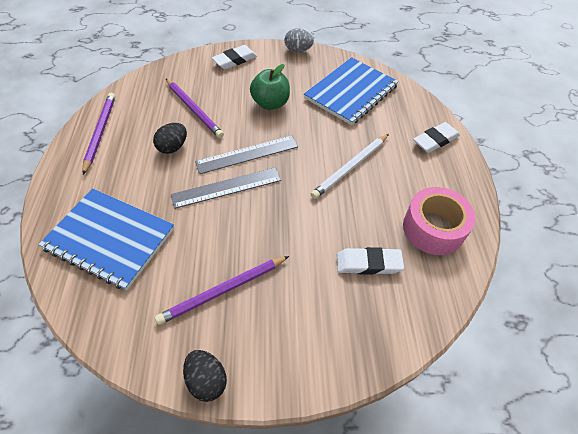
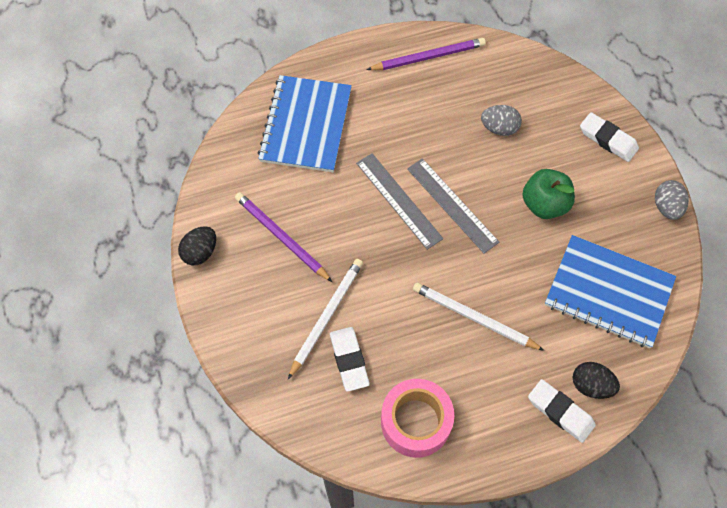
camera: 75 degrees right, 10 degrees up
black egg [153,123,187,154] -> black egg moved to [573,362,620,399]
purple pencil [166,79,224,138] -> grey egg [481,105,522,136]
none -> white pencil [288,259,363,379]

